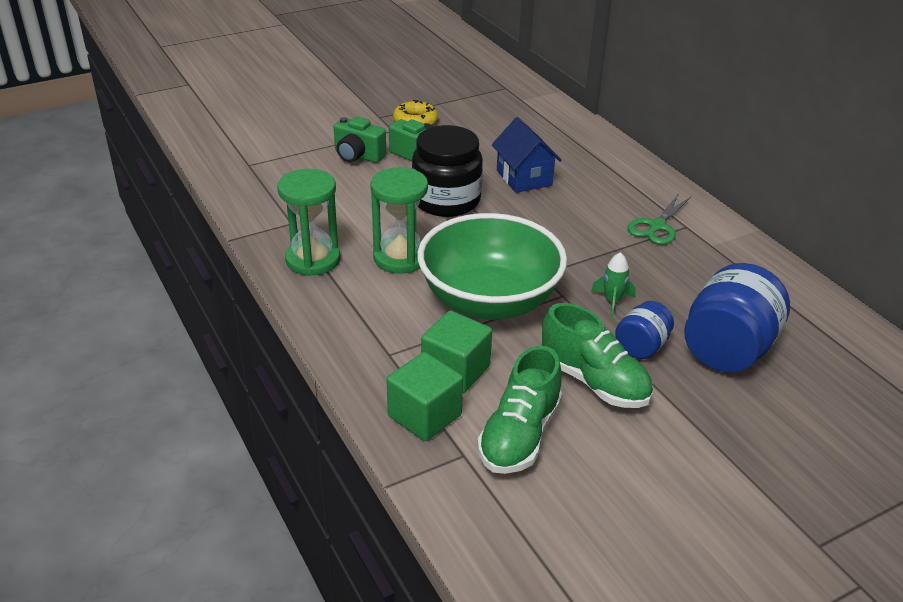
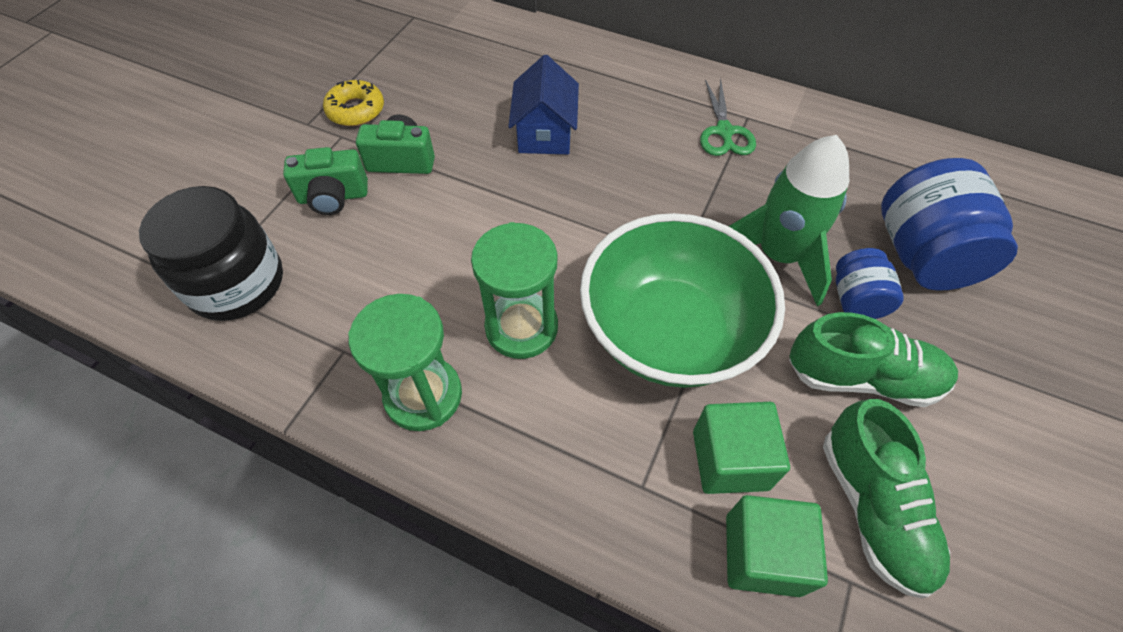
camera: 35 degrees left, 20 degrees up
black jar [412,125,483,217] -> black jar moved to [139,186,283,321]
blue house [492,117,562,193] -> blue house turned 60 degrees clockwise [508,55,579,154]
green rocket [591,252,636,318] -> green rocket [729,135,849,306], size x2.19

